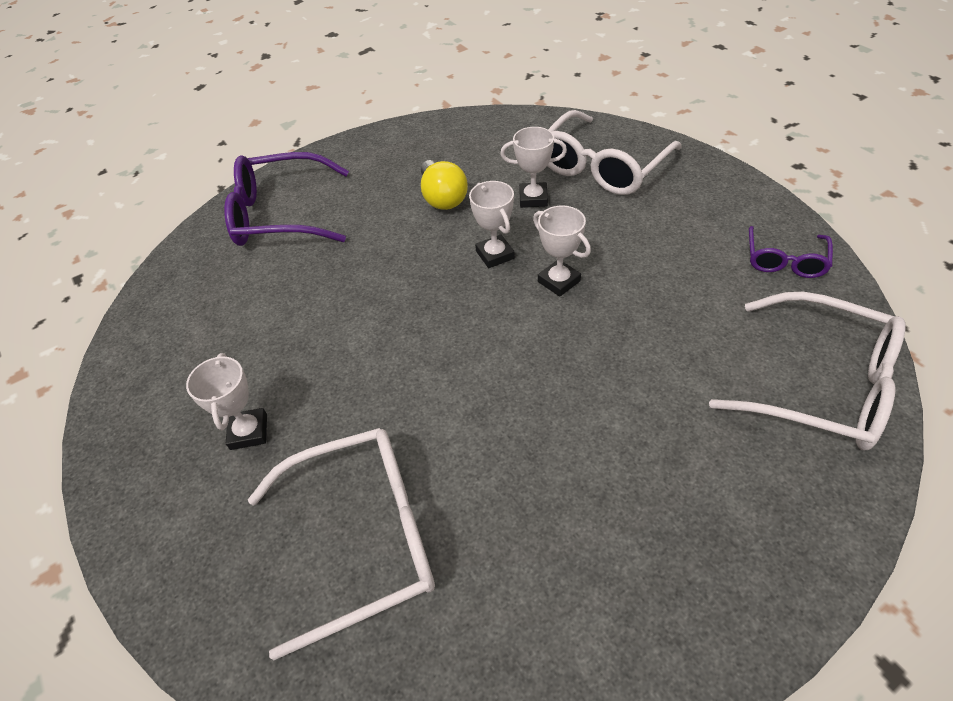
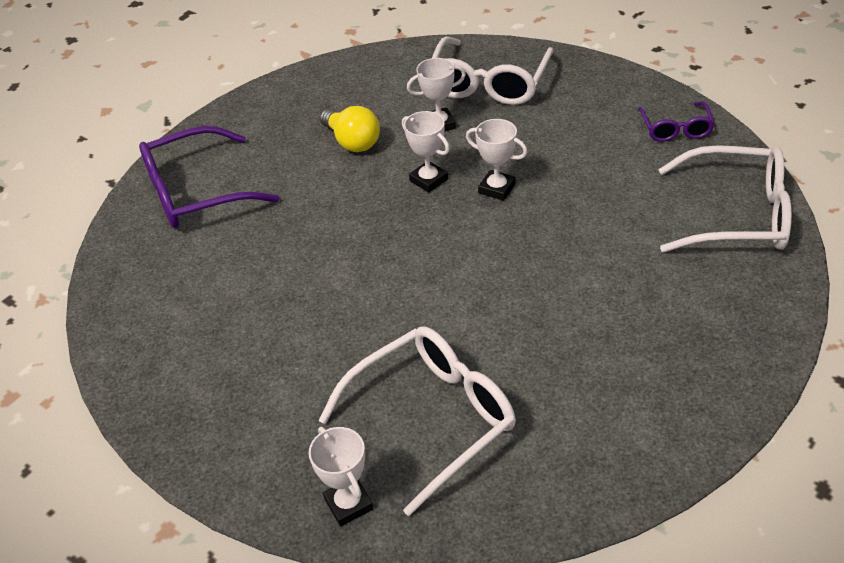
camera: 20 degrees left, 5 degrees down
white trophy [186,353,267,450] -> white trophy moved to [309,427,374,526]

